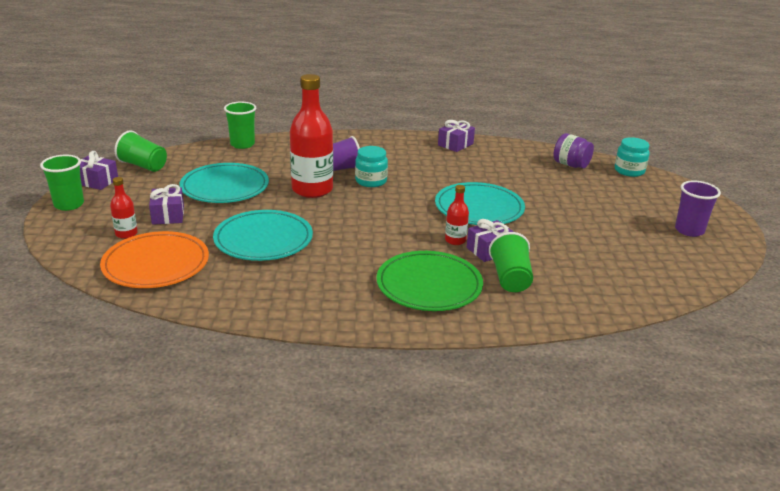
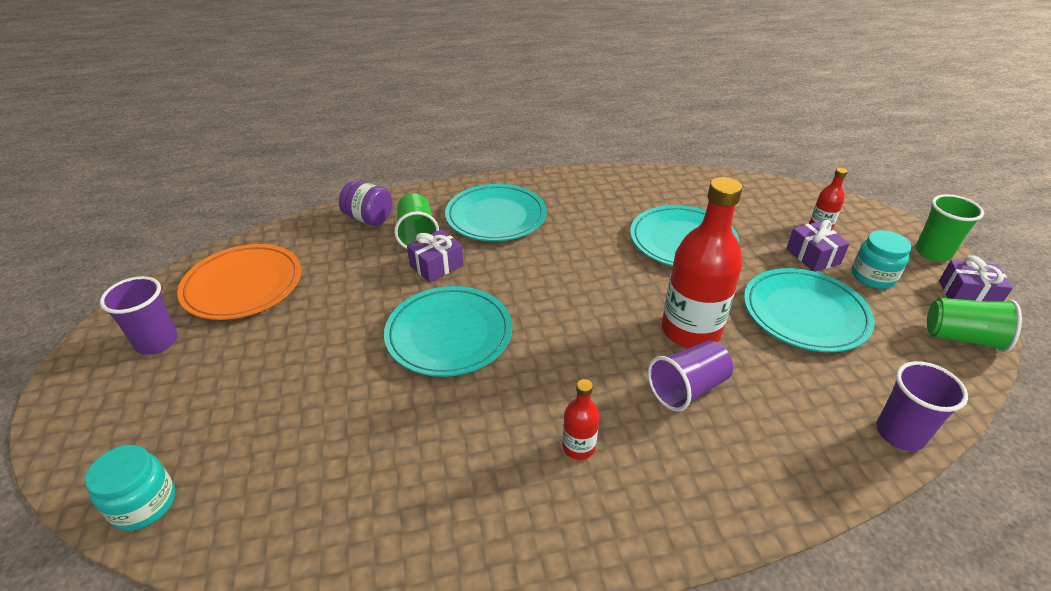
camera: 170 degrees right, 10 degrees up
orange plate [100,231,209,288] -> orange plate moved to [177,244,301,320]
green cup [224,102,256,149] -> purple cup [876,361,968,451]
turquoise jar [355,146,388,187] -> turquoise jar moved to [852,230,911,289]
green plate [376,251,483,311] -> turquoise plate [445,184,547,241]
purple gift [438,120,475,152] -> none
red bottle [445,185,469,245] -> red bottle moved to [562,379,599,460]
purple jar [553,133,594,168] -> purple jar moved to [339,182,392,226]

